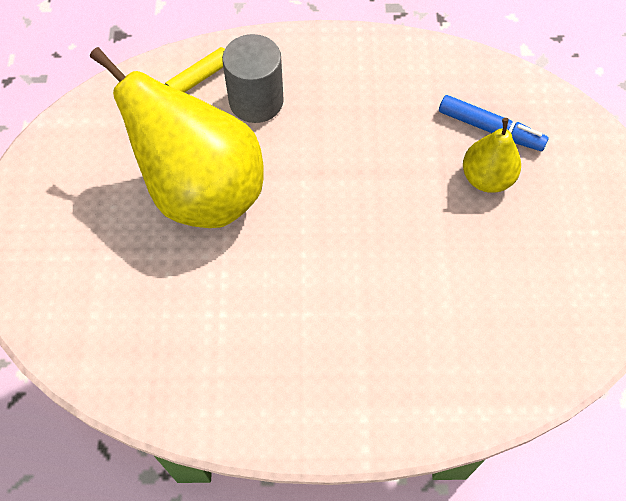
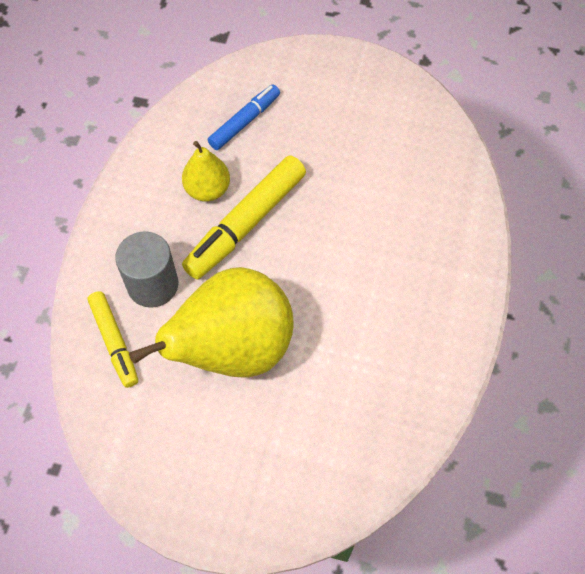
camera: 75 degrees left, 0 degrees up
yellow pear [463,118,521,193] -> yellow pear moved to [182,141,230,201]
none -> yellow marker [182,155,306,279]

